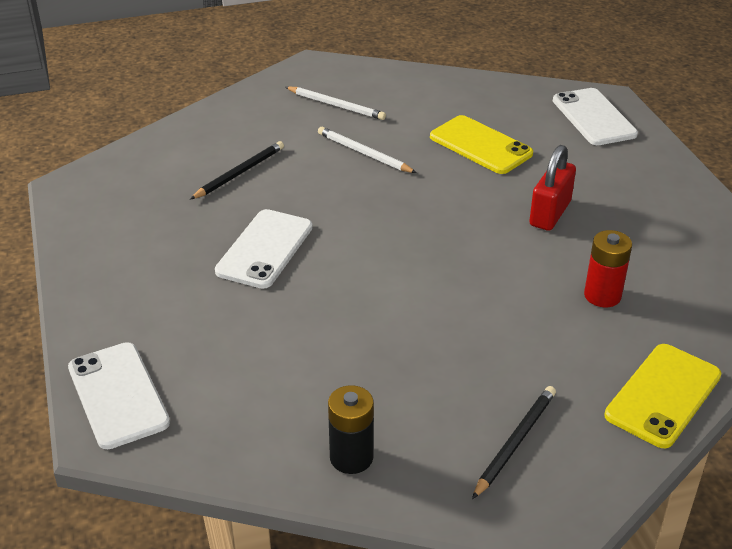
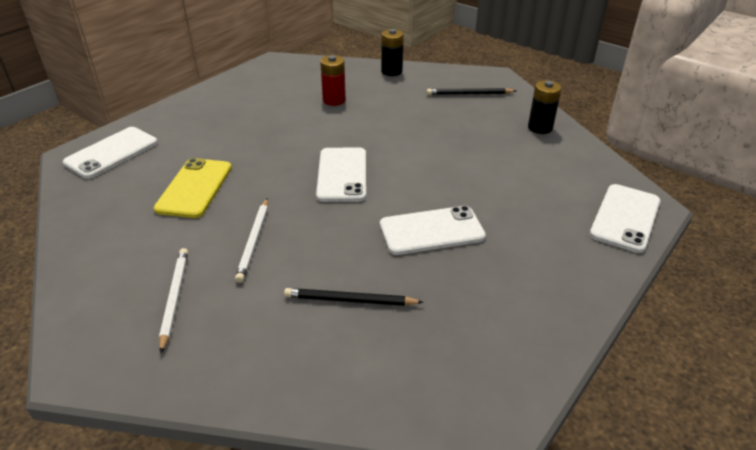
camera: 125 degrees left, 0 degrees up
red padlock [529,145,576,231] -> none
yellow phone [604,344,721,448] -> black battery [381,29,404,76]
none -> white phone [316,148,366,202]

